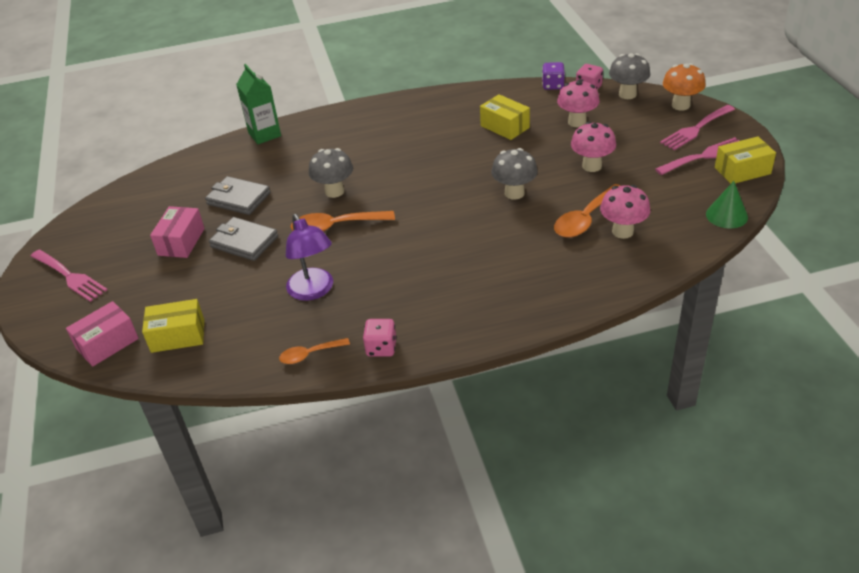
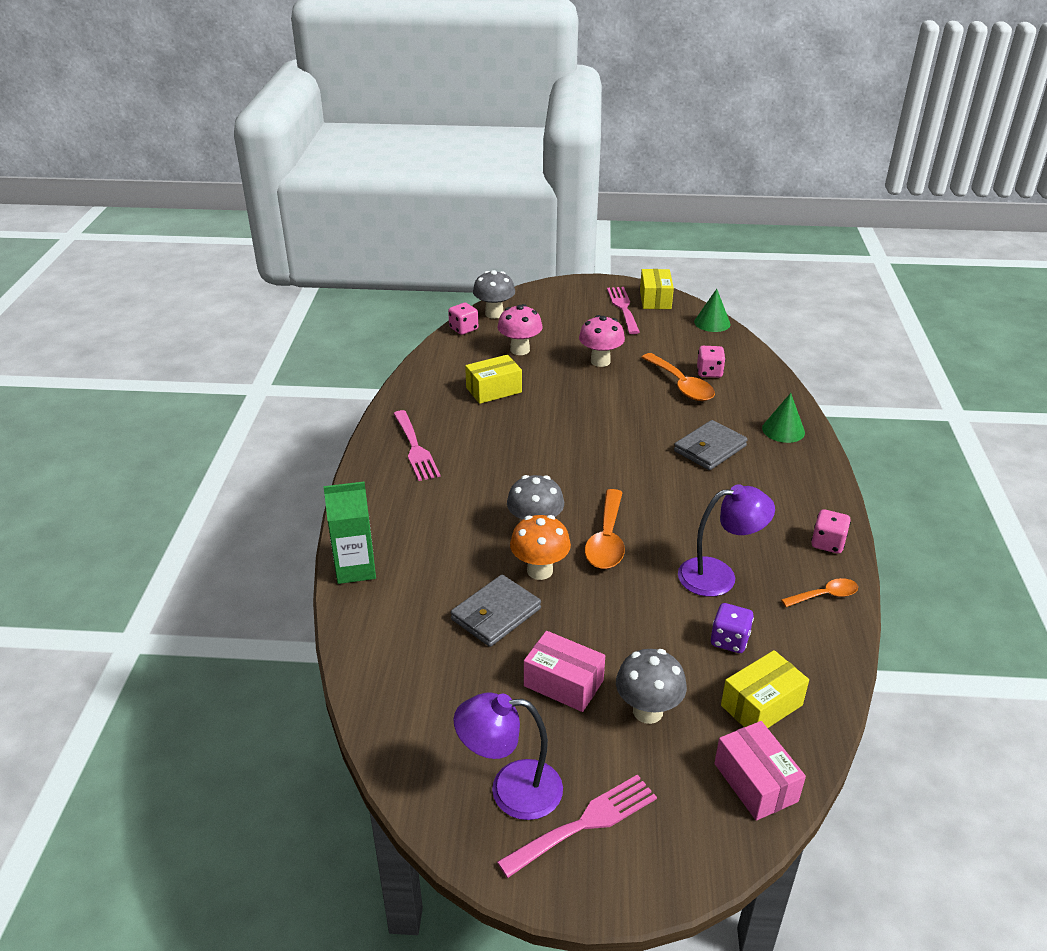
camera: 75 degrees left, 5 degrees down
yellow box [142,299,204,353] -> yellow box turned 45 degrees clockwise [721,650,809,728]
grey wallet [209,217,278,261] -> grey wallet moved to [674,420,748,470]
orange spoon [279,338,350,364] -> orange spoon turned 105 degrees counterclockwise [781,578,858,607]
grey mushroom [491,148,538,200] -> grey mushroom moved to [616,649,687,724]
purple dice [542,62,565,90] -> purple dice moved to [711,603,754,653]
pink mushroom [600,185,650,239] -> pink dice [697,346,725,378]
pink fork [660,105,735,150] -> pink fork moved to [393,410,440,481]
orange mushroom [663,63,706,111] -> orange mushroom moved to [510,515,571,580]
none -> purple lamp [453,693,563,820]
none -> green cone [762,393,805,443]

